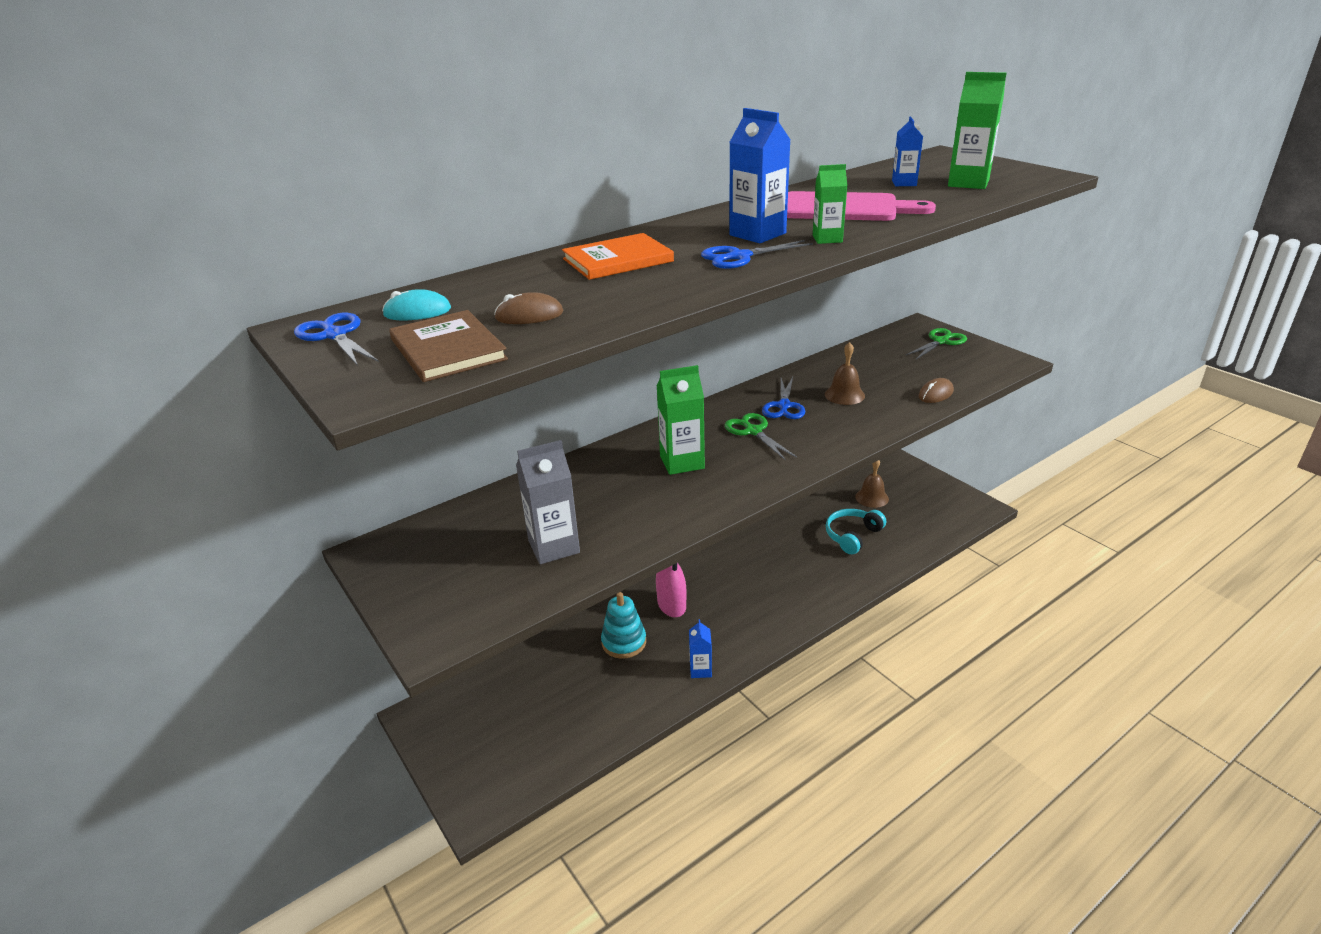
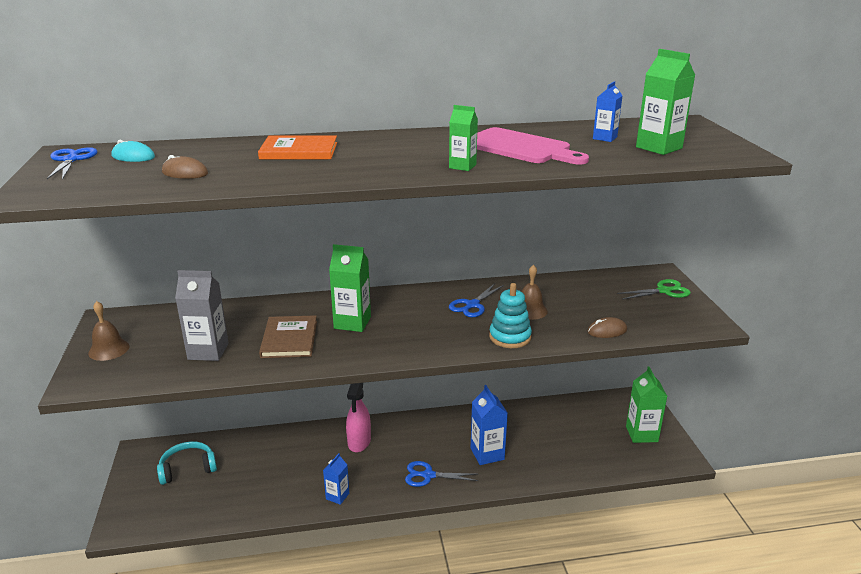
camera: 25 degrees right, 5 degrees down
brown book [389,310,508,382] -> brown book moved to [259,315,317,358]
turquoise stacking toy [601,592,646,659] -> turquoise stacking toy moved to [489,283,532,348]
blue scissors [701,240,813,269] -> blue scissors moved to [405,461,478,487]
green scissors [725,413,797,460] -> none
blue carton [729,108,791,243] -> blue carton moved to [471,385,508,465]
turquoise headphones [826,509,886,554] -> turquoise headphones moved to [157,441,217,485]
brown bell [855,460,889,508] -> brown bell moved to [88,301,129,361]
none -> green carton [626,366,668,443]

